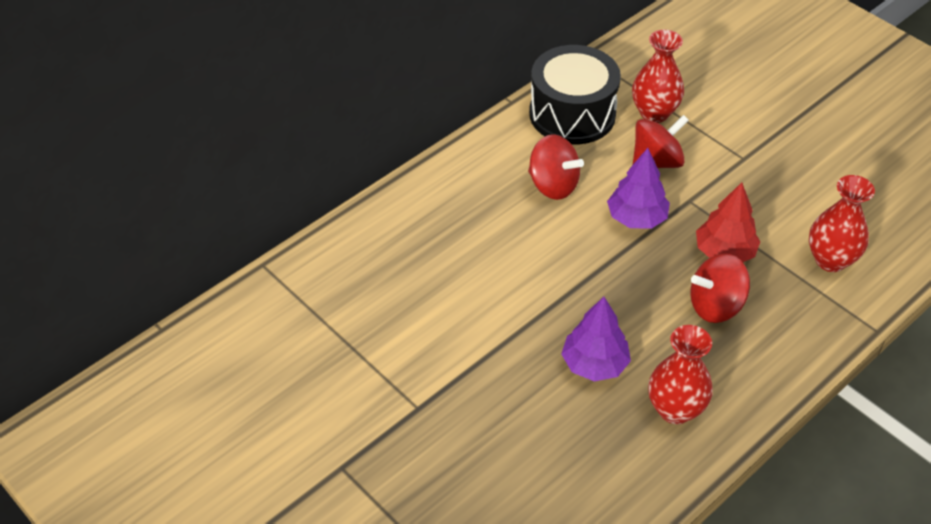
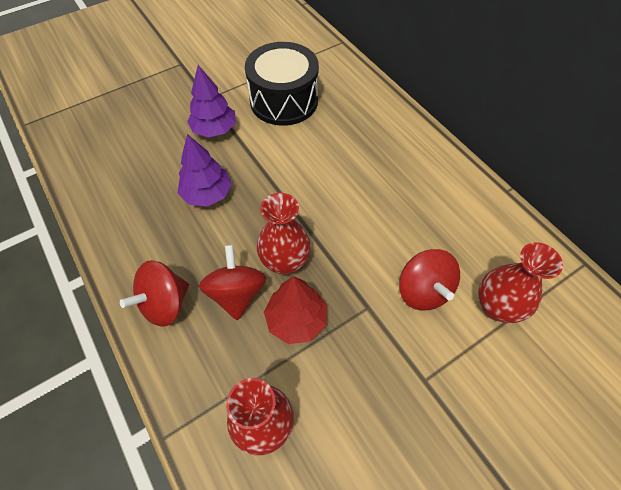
camera: 100 degrees right, 10 degrees up
red spinning top [528,134,584,200] -> red spinning top moved to [120,260,189,326]
black drum [529,45,621,145] -> black drum moved to [245,42,319,126]
purple tree [607,148,670,229] -> purple tree moved to [187,65,236,138]
red vase [648,325,713,424] -> red vase moved to [257,193,311,275]

